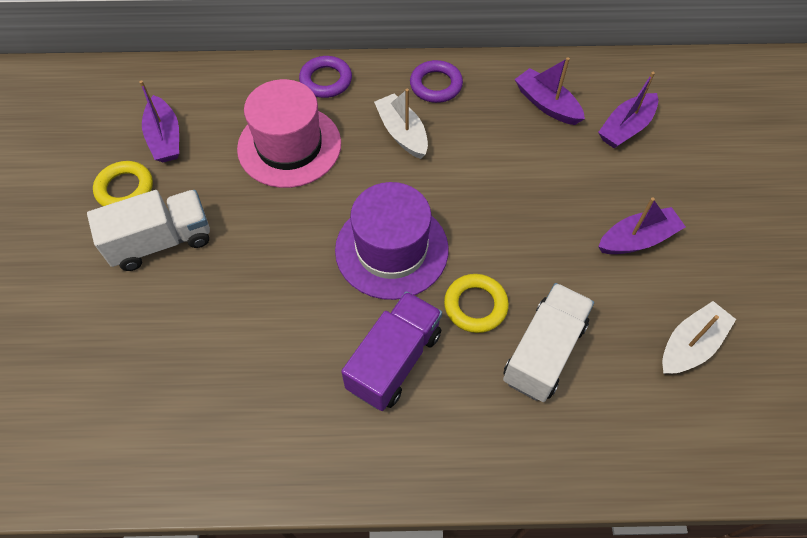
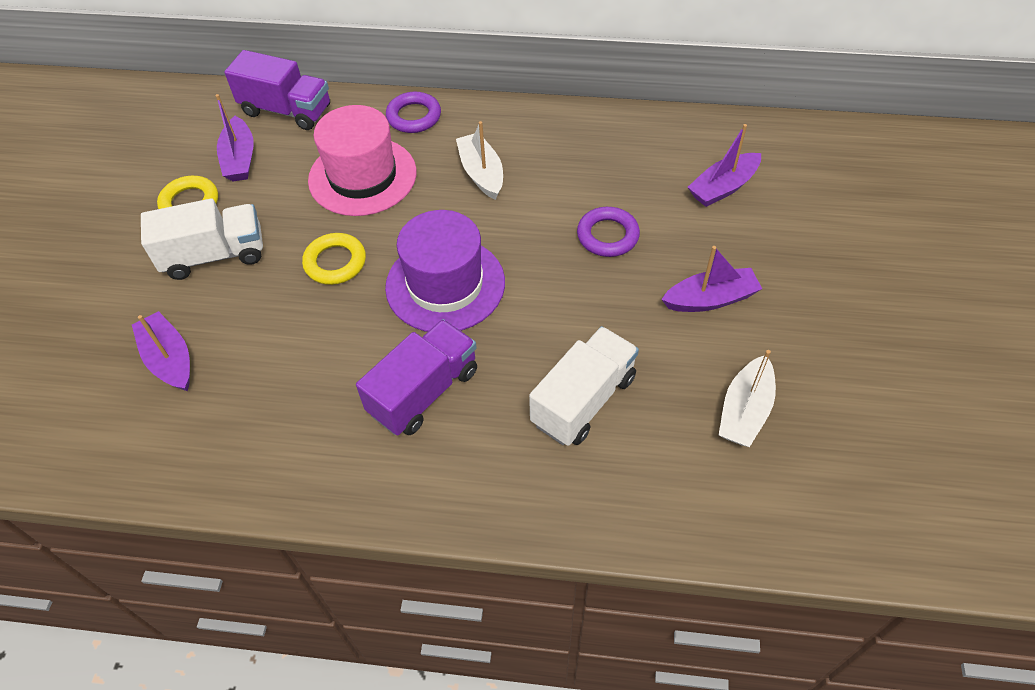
camera: 10 degrees right, 5 degrees down
purple ring [410,60,463,103] -> purple ring moved to [577,207,640,257]
yellow ring [444,274,509,333] -> yellow ring moved to [302,233,366,285]
purple boat [515,57,585,125] -> purple boat moved to [132,311,190,391]
white boat [662,301,736,374] -> white boat turned 150 degrees clockwise [719,350,776,447]
none -> purple truck [224,50,330,130]

